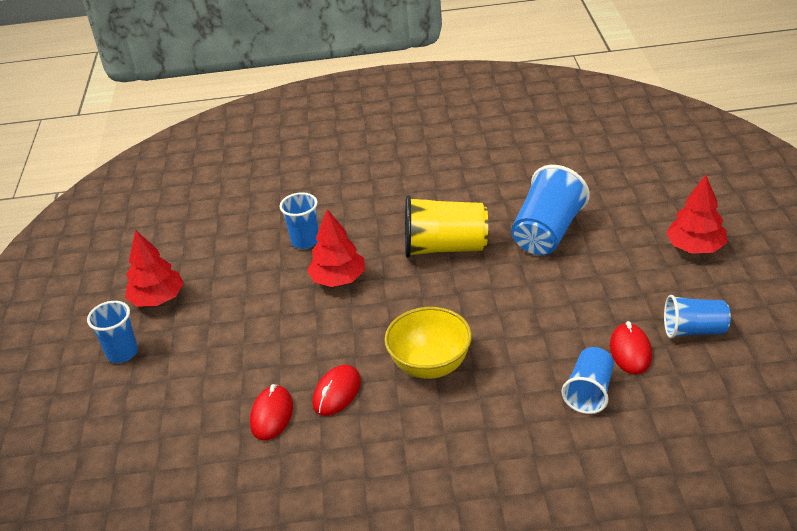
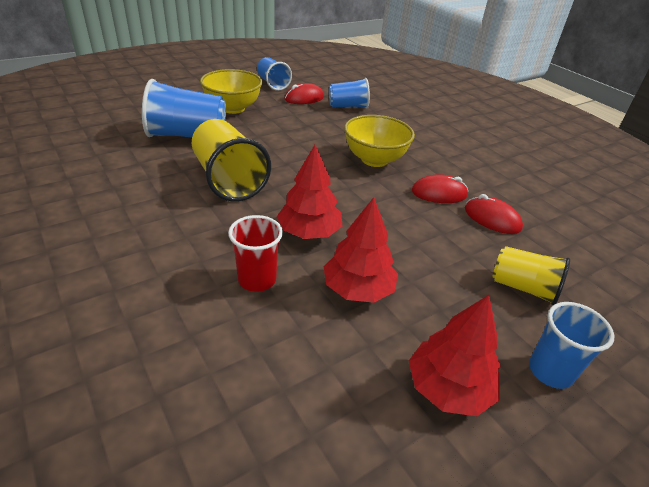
camera: 125 degrees left, 0 degrees up
red mouse [250,384,293,440] -> red mouse turned 60 degrees clockwise [465,194,523,234]
blue cup [279,192,318,249] -> red cup [228,215,283,292]
red tree [666,175,727,254] -> red tree moved to [324,197,398,303]
none -> yellow bowl [200,69,263,114]
none -> yellow cup [492,246,570,305]

